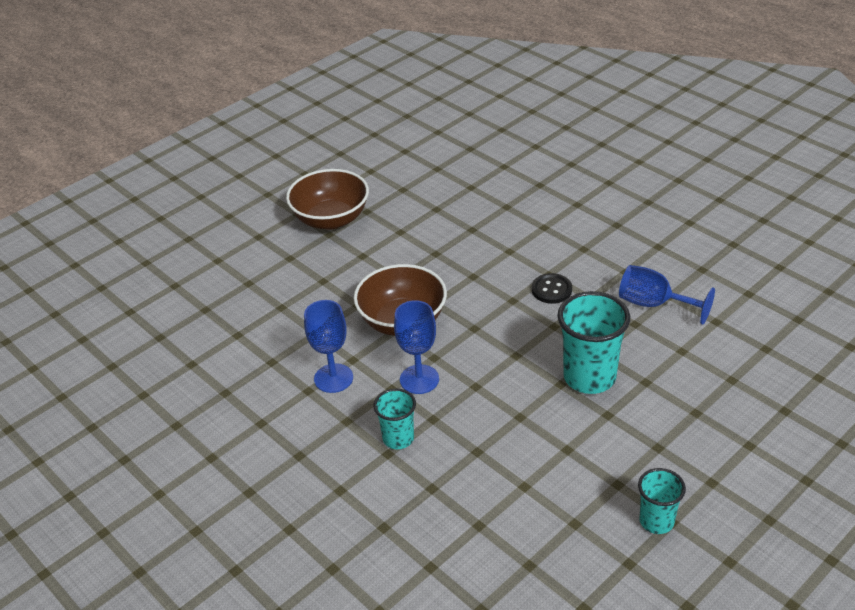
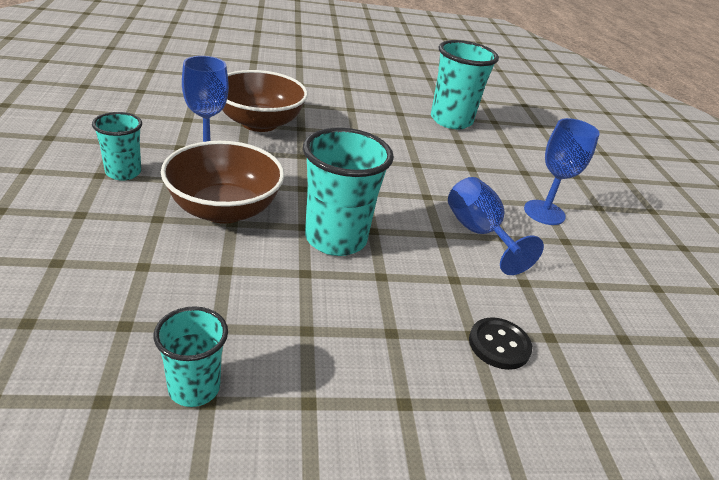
camera: 30 degrees right, 5 degrees down
brown bowl [286,169,369,230] -> brown bowl moved to [161,141,285,224]
blue goblet [304,300,353,393] -> blue goblet moved to [524,118,600,225]
black button [532,273,572,304] -> black button moved to [469,317,532,370]
none -> turquoise cup [431,40,499,129]

